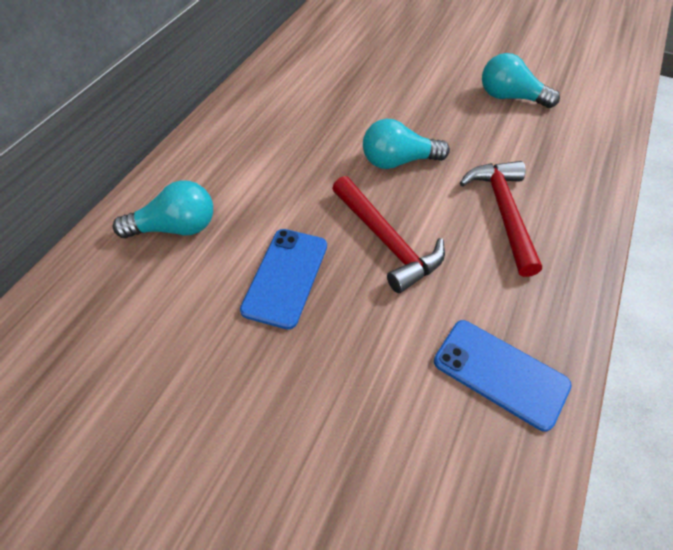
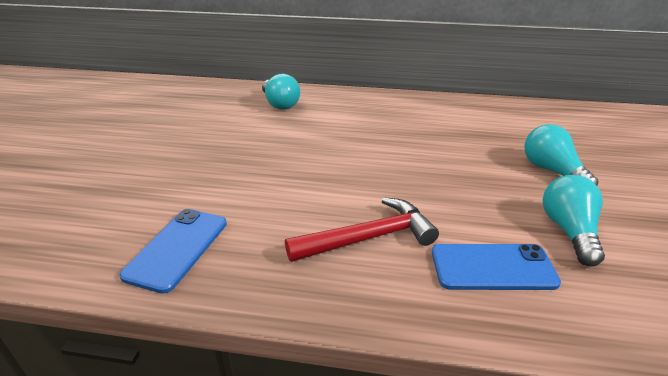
camera: 75 degrees right, 20 degrees down
blue phone [240,229,327,330] -> blue phone moved to [432,244,561,290]
red hammer [332,176,445,293] -> none
turquoise light bulb [363,119,450,169] -> turquoise light bulb moved to [524,124,598,186]

